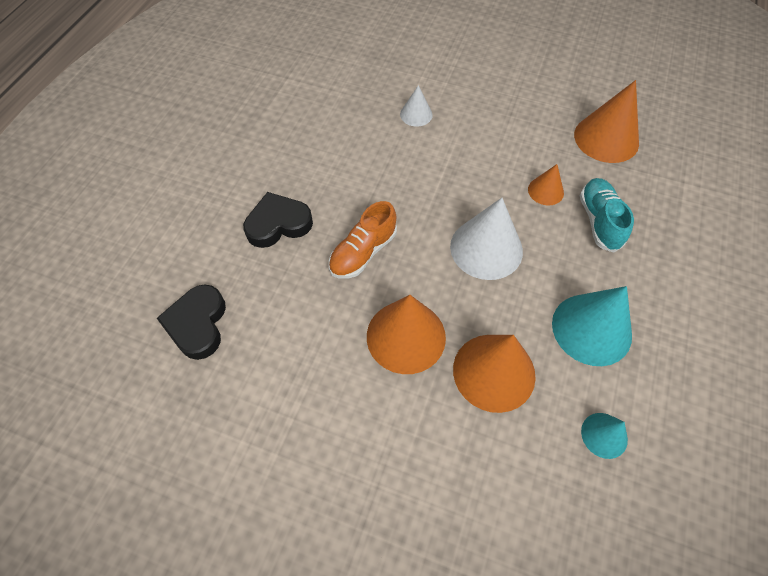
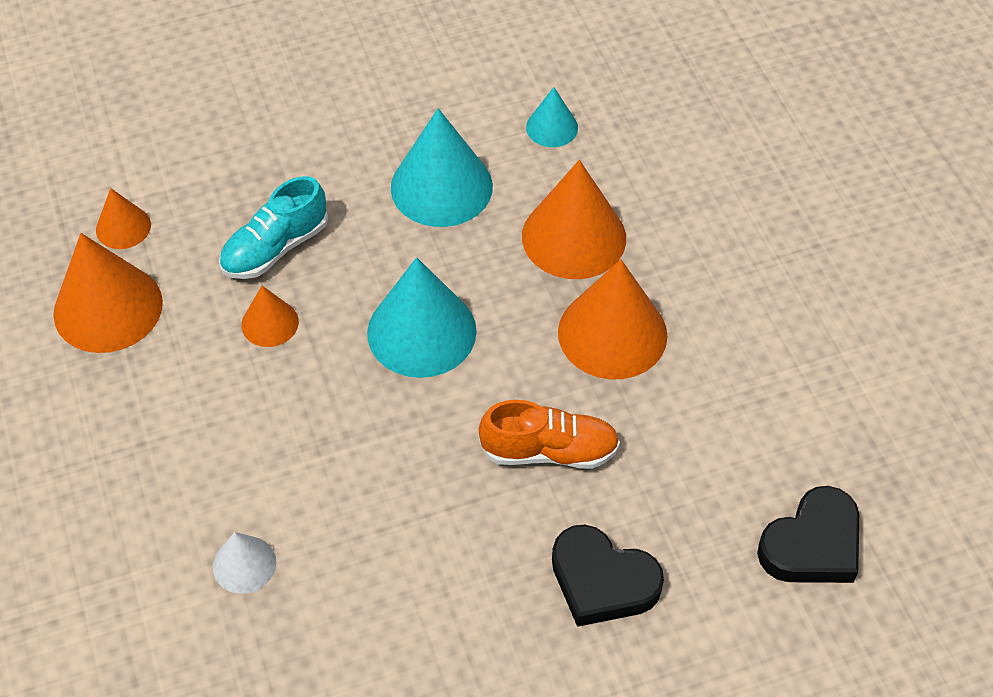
camera: 130 degrees left, 5 degrees down
white cone [450,198,523,280] -> turquoise cone [367,257,477,378]
none -> orange cone [96,188,151,249]

